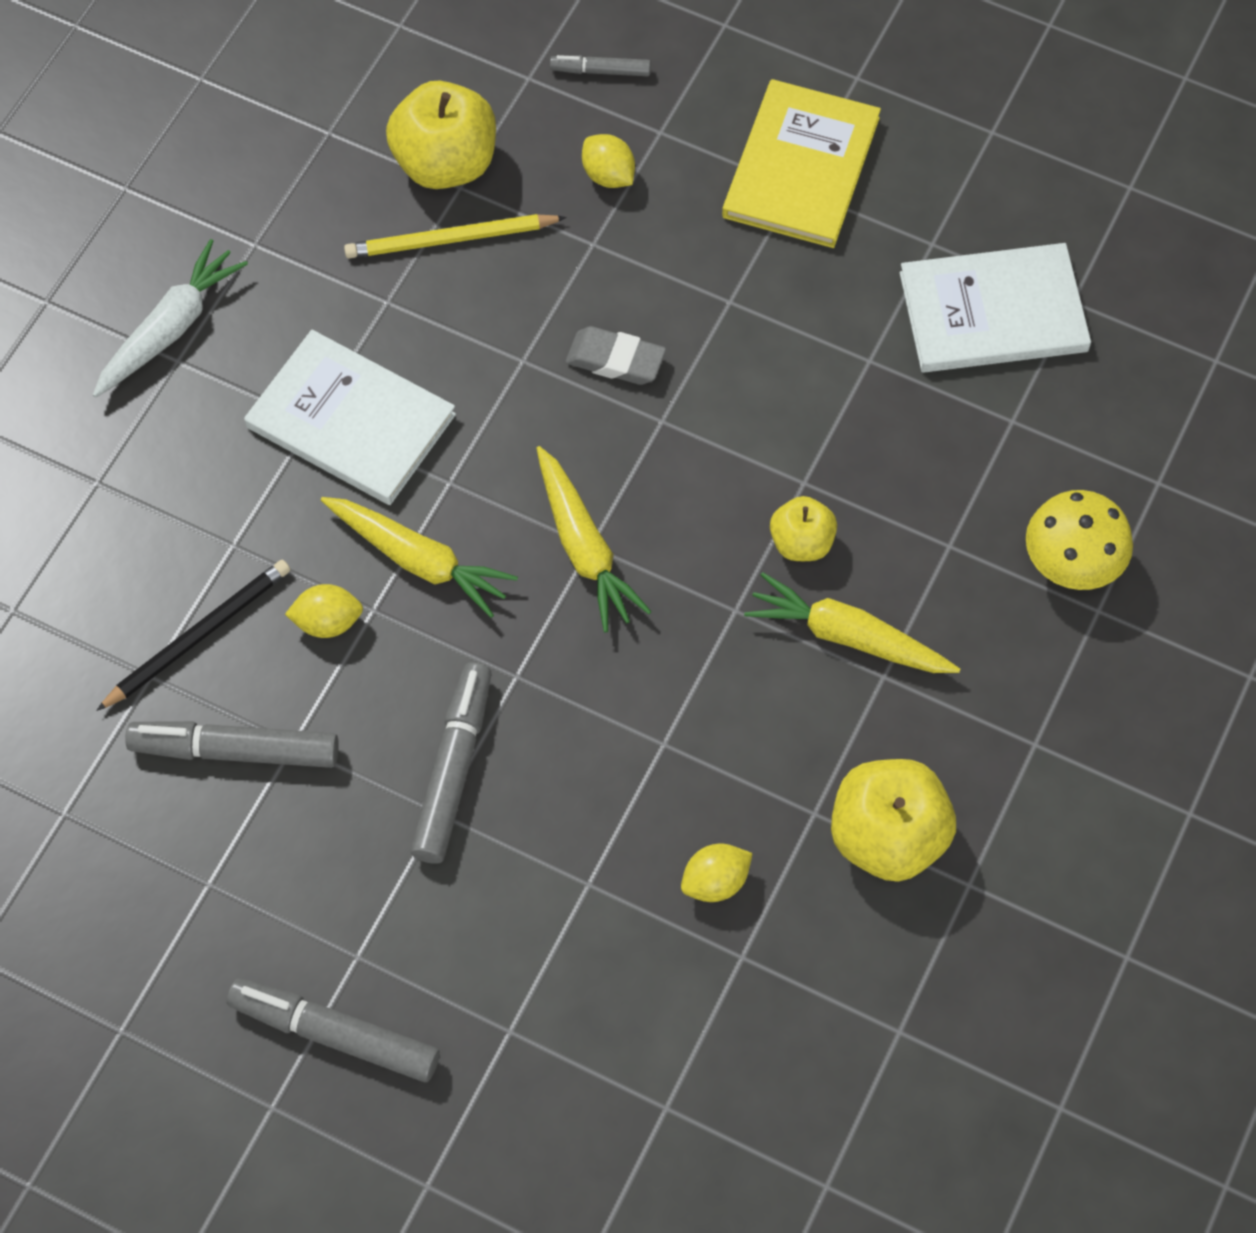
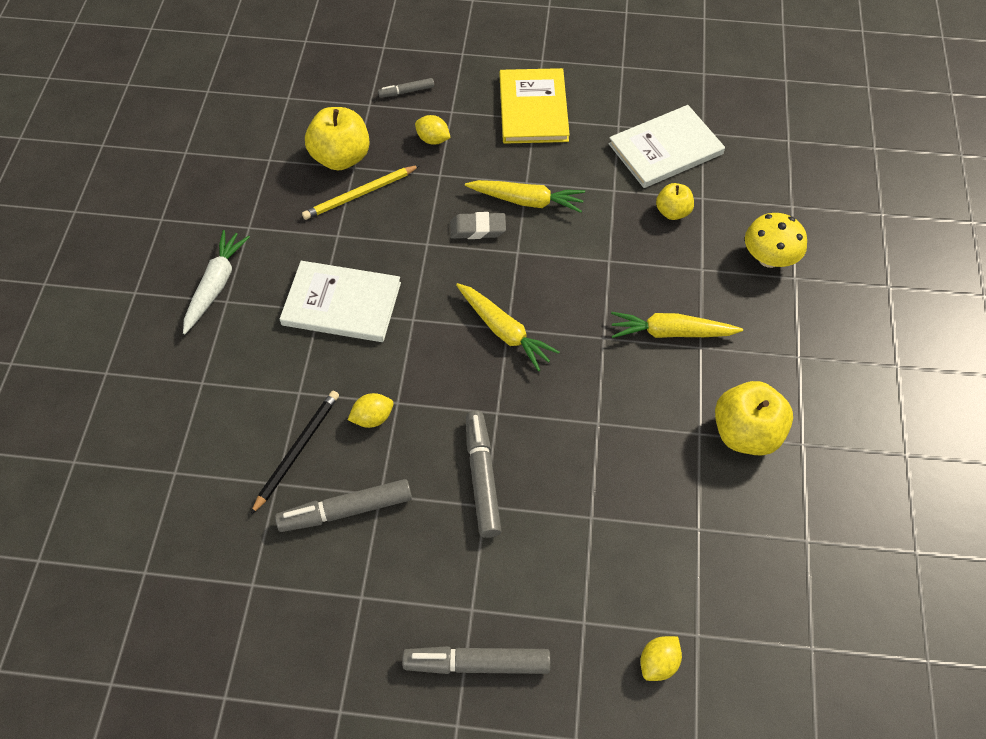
camera: 20 degrees left, 5 degrees down
yellow carrot [321,497,518,618] -> yellow carrot moved to [465,180,585,213]
yellow lemon [681,844,753,902] -> yellow lemon moved to [640,636,682,681]
yellow apple [770,496,837,561] -> yellow apple moved to [656,183,694,220]

